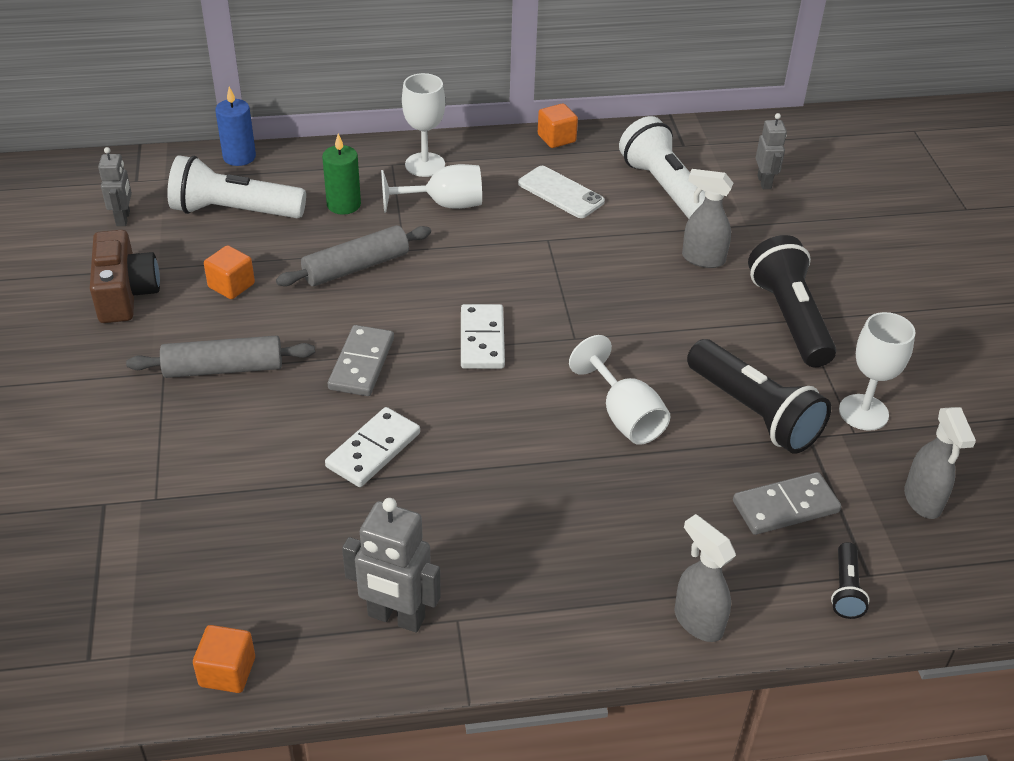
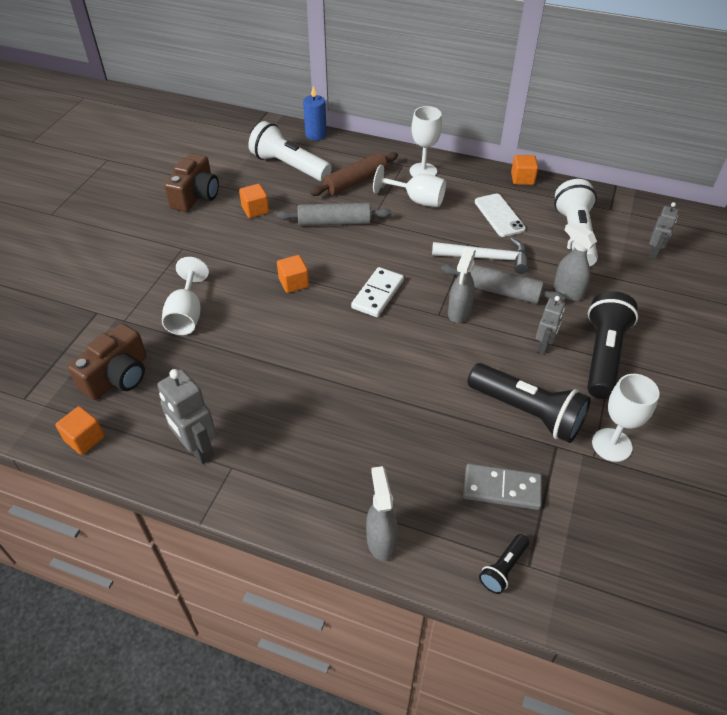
camera: 30 degrees right, 5 degrees up
grey robot [98,147,132,226] -> grey robot moved to [536,296,565,354]
grey rolling pin [126,336,315,378] -> grey rolling pin moved to [441,264,565,304]
green candle [322,134,361,215] -> brown rolling pin [310,152,398,196]
white domino [325,407,420,487] -> none
grey domino [328,325,394,396] -> orange cube [277,255,309,293]
white goblet [569,335,671,445] -> white goblet moved to [162,257,209,335]
black flashlight [687,339,831,454] -> black flashlight turned 45 degrees counterclockwise [467,363,591,443]
grey spray bottle [904,407,976,519] -> grey spray bottle moved to [448,248,476,323]
none -> brown camera [68,323,147,400]
none -> white hammer [432,238,529,274]

